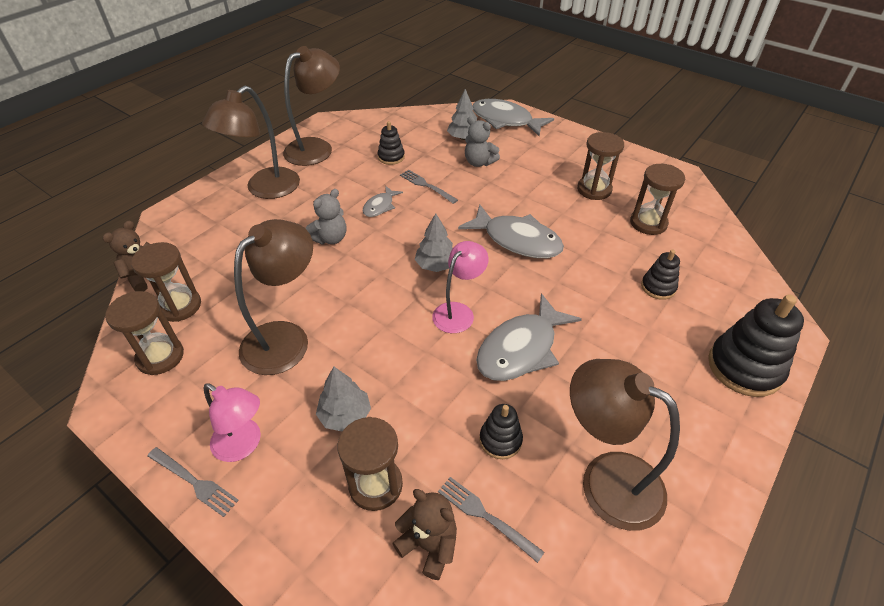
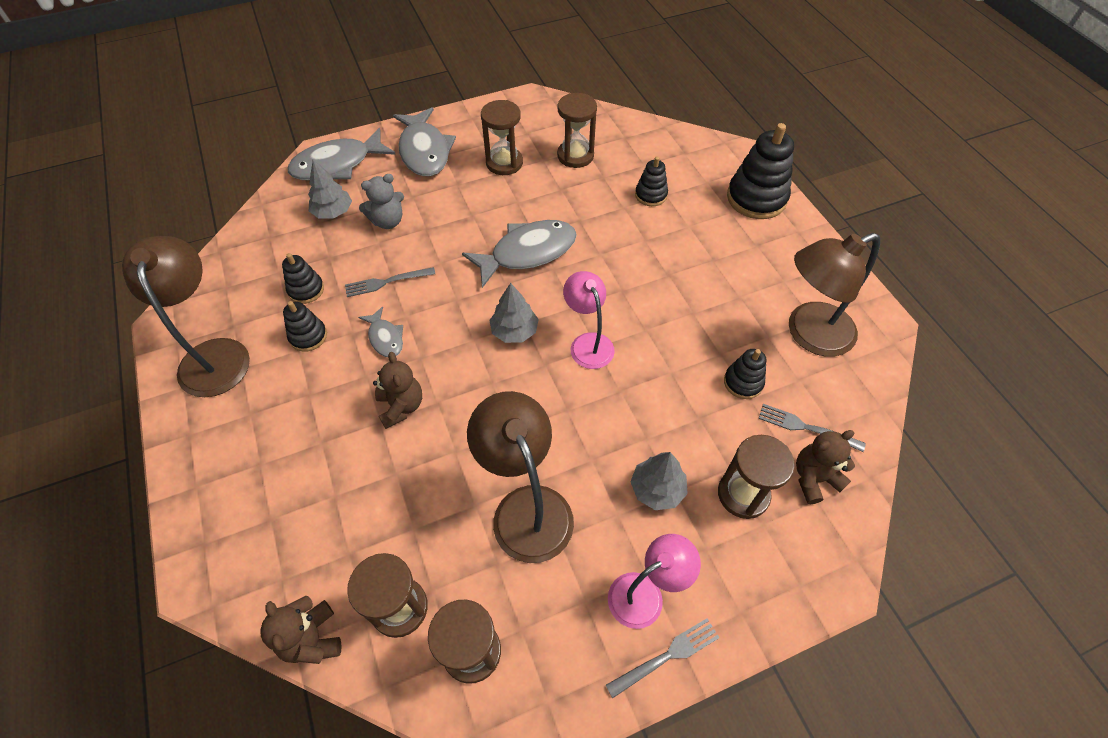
camera: 60 degrees left, 10 degrees up
brown lamp [202,86,300,199] -> none
grey teddy bear [306,189,346,244] -> brown teddy bear [373,352,422,429]
grey fork [438,477,545,563] -> grey fork turned 45 degrees clockwise [758,404,866,452]
grey fish [476,294,582,381] -> grey fish moved to [393,107,456,176]
none -> black stacking toy [283,301,327,352]

